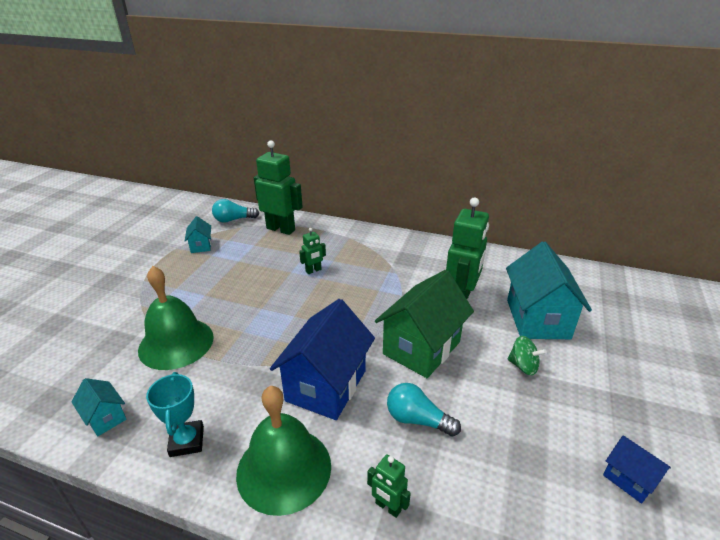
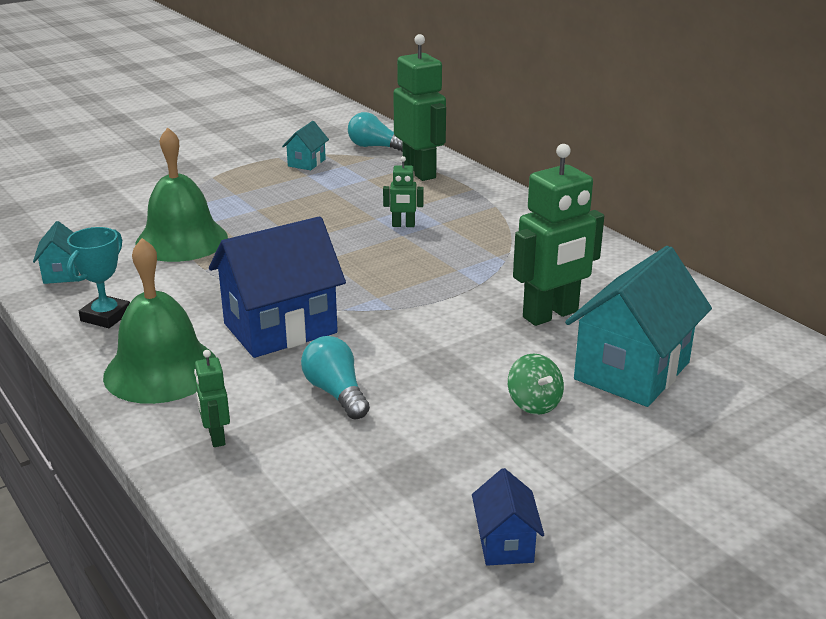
camera: 35 degrees right, 5 degrees down
green house [375,270,474,378] -> none

